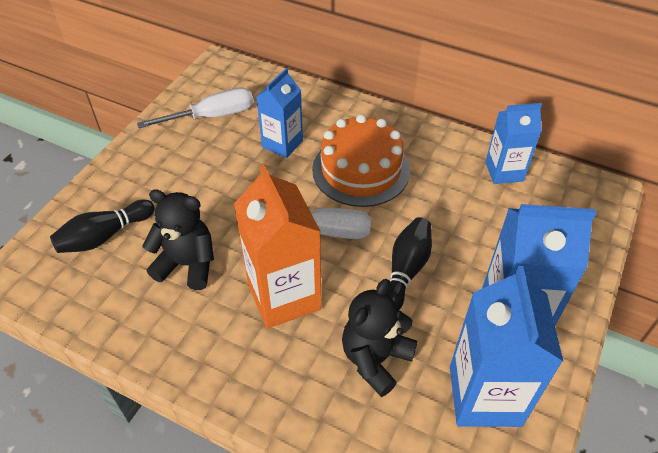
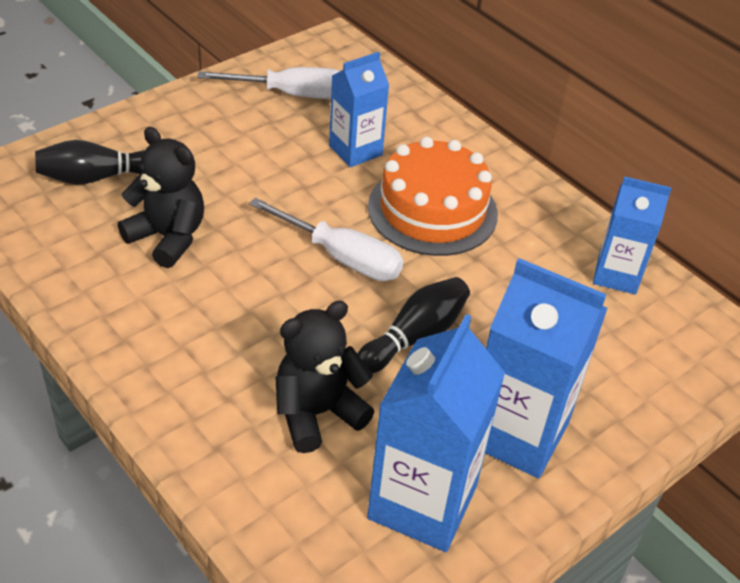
camera: 20 degrees right, 5 degrees down
orange carton [234,164,322,329] -> none

